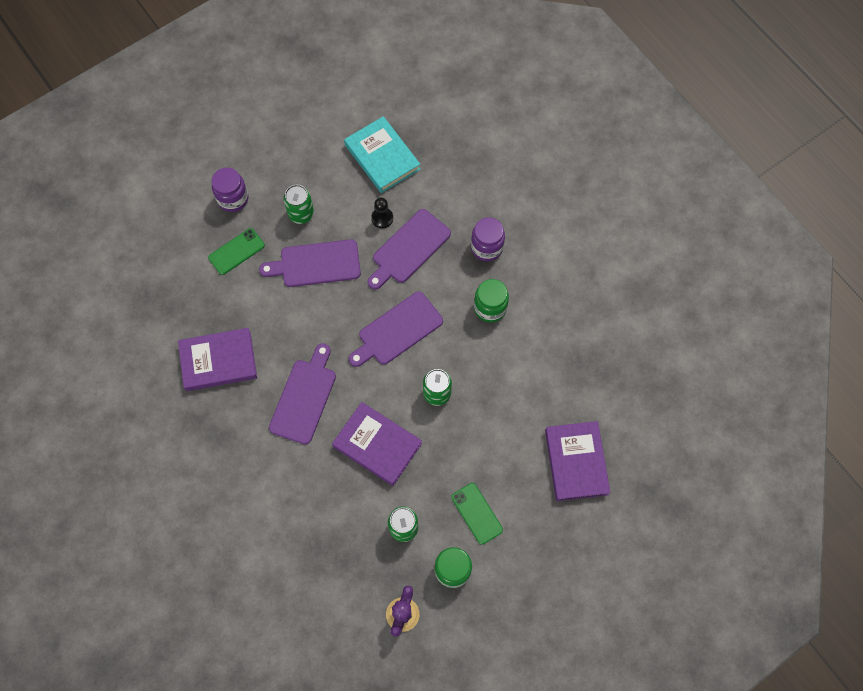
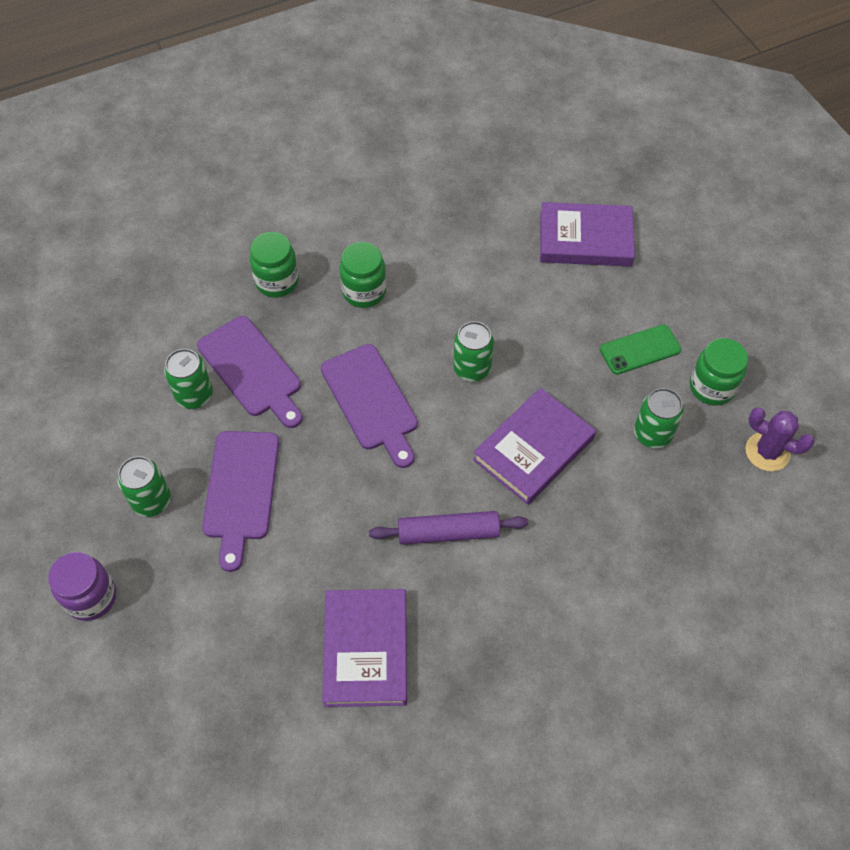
camera: 80 degrees left, 10 degrees down
green phone [208,228,265,275] -> none
purple cutting board [269,343,336,445] -> purple rolling pin [369,511,528,545]
turquoise book [344,116,420,193] -> none
black pawn [371,198,393,228] -> green can [164,349,213,409]
purple jar [471,217,505,261] -> green jar [249,232,299,298]

